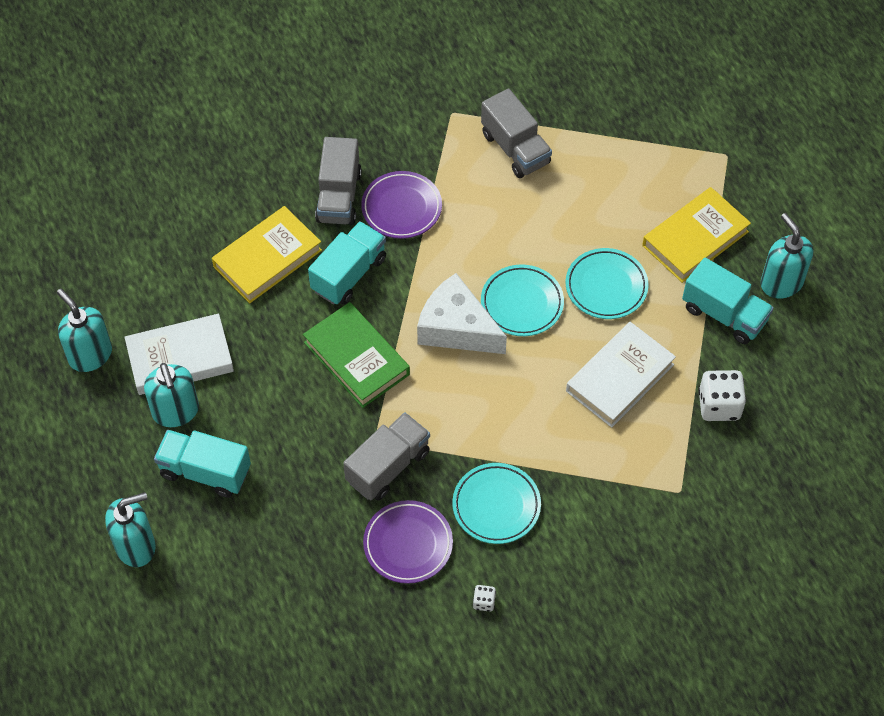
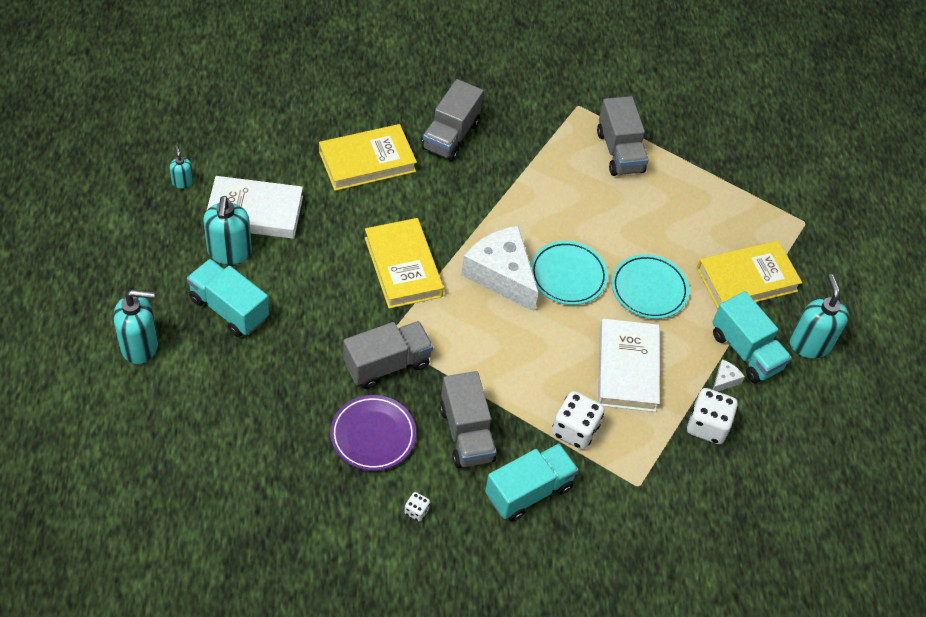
camera: 15 degrees right, 5 degrees down
turquoise soap dispenser [57,289,112,372] -> turquoise soap dispenser [169,146,193,188], size x0.50
green book [303,302,410,408] -> yellow book [365,218,444,309]
turquoise truck [308,221,386,305] -> turquoise truck moved to [485,443,579,522]
purple plate [361,171,442,239] -> none
turquoise plate [452,463,541,544] -> grey truck [440,371,496,468]
white book [566,322,676,428] -> white book turned 60 degrees counterclockwise [598,319,659,412]
none -> white dice [552,391,605,450]
none -> white cheese [713,359,745,392]

